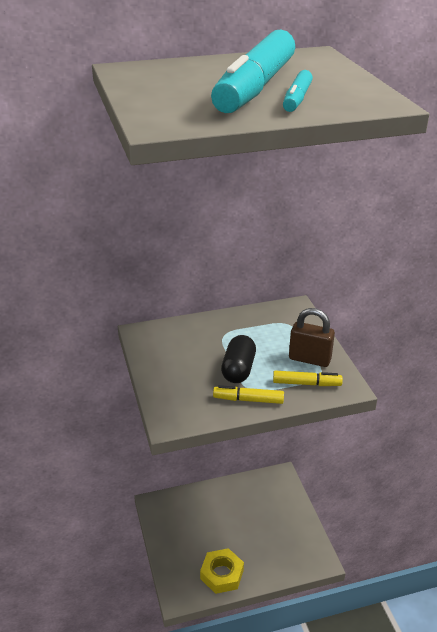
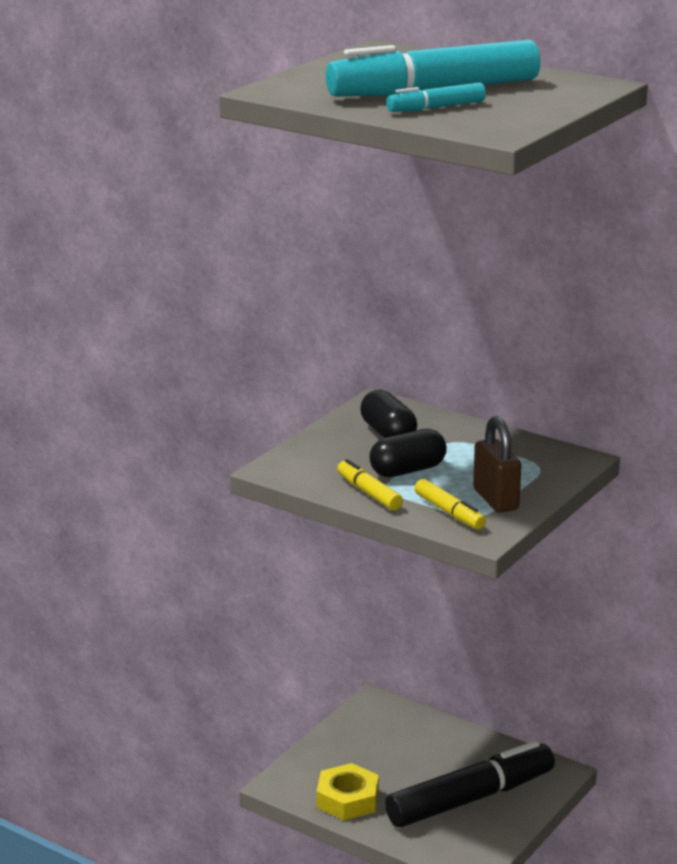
camera: 50 degrees right, 10 degrees down
none -> black capsule [360,390,417,438]
none -> black marker [385,741,555,827]

